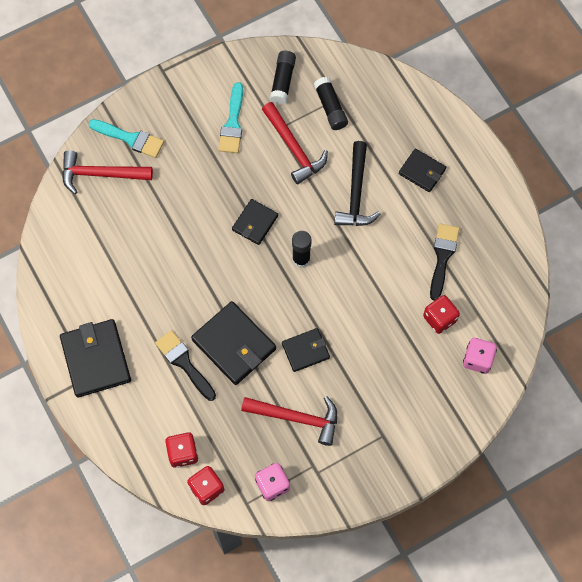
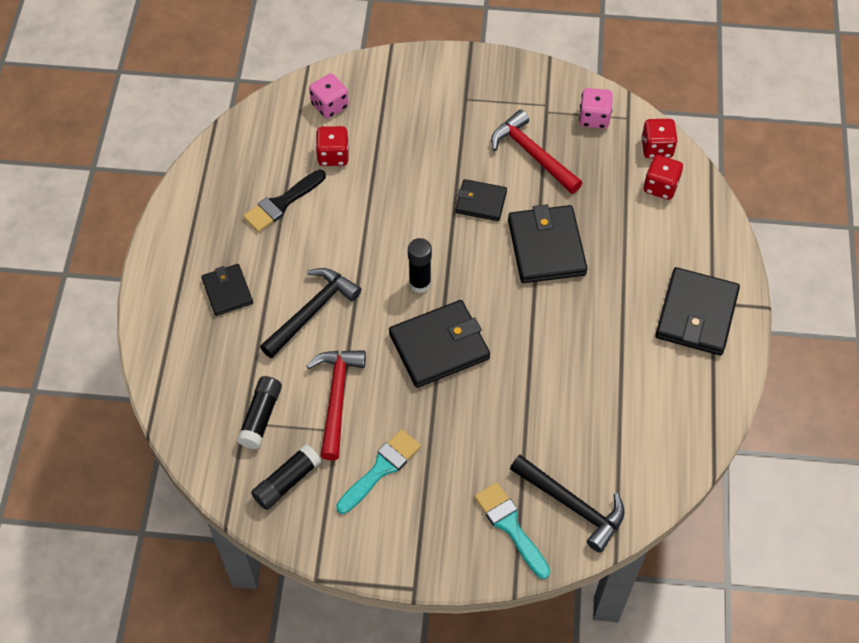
camera: 145 degrees left, 10 degrees down
red hammer [62,150,153,194] -> black hammer [510,455,625,553]
black brush [155,330,216,401] -> none
black wallet [232,199,278,245] -> black wallet [389,300,490,388], size x1.70

